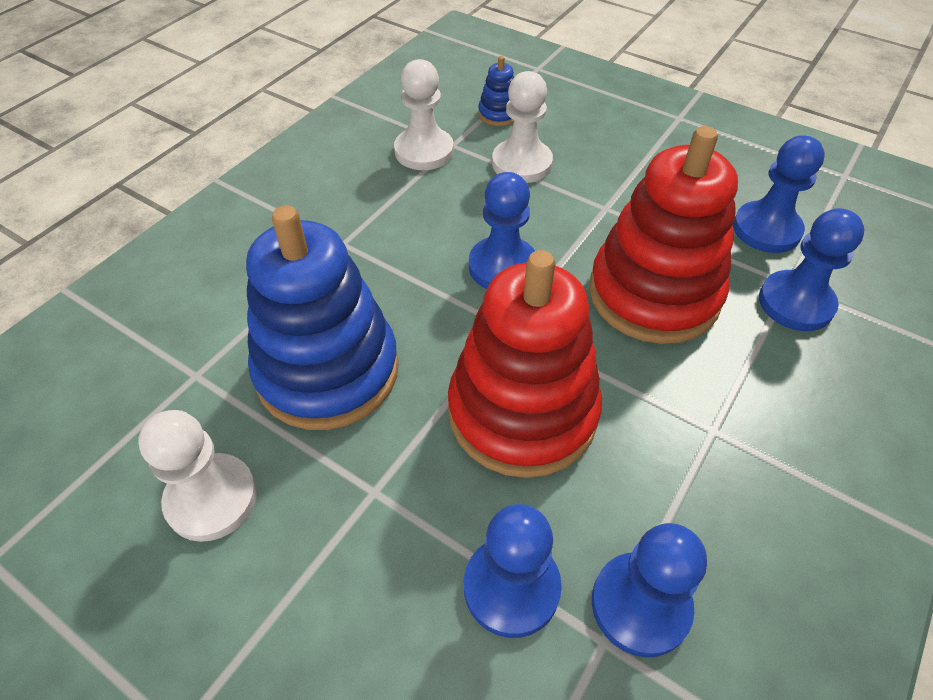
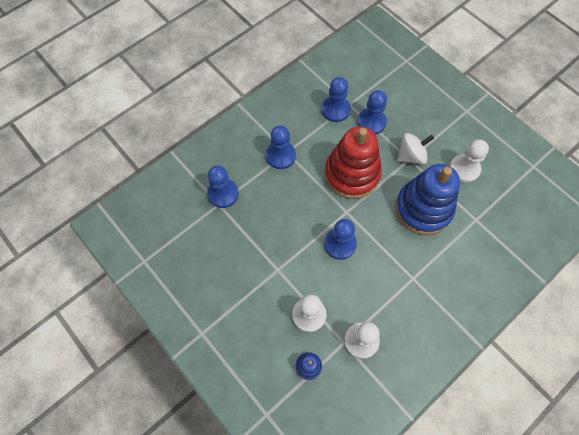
camera: 165 degrees left, 15 degrees up
red stacking toy [589,126,738,344] -> none
blue pawn [733,135,825,253] -> blue pawn moved to [266,126,296,169]
none -> white spinning top [397,133,434,164]

